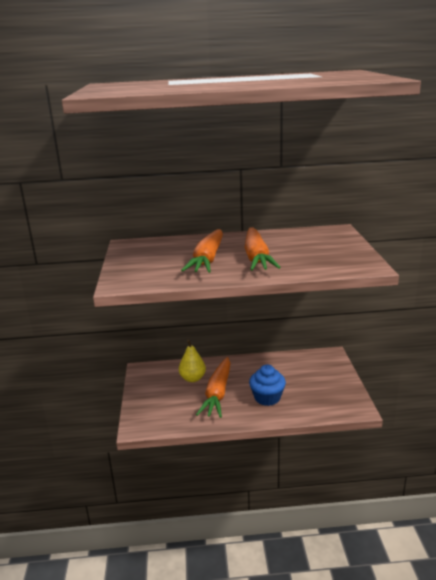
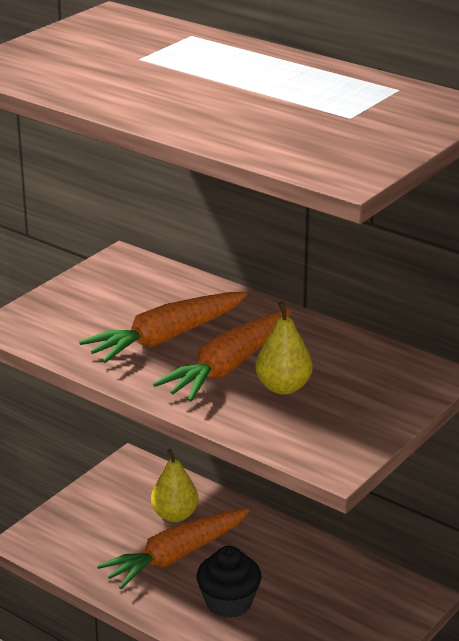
camera: 40 degrees right, 5 degrees up
blue cupcake [249,365,286,406] -> black cupcake [196,546,261,618]
none -> yellow pear [255,301,313,394]

